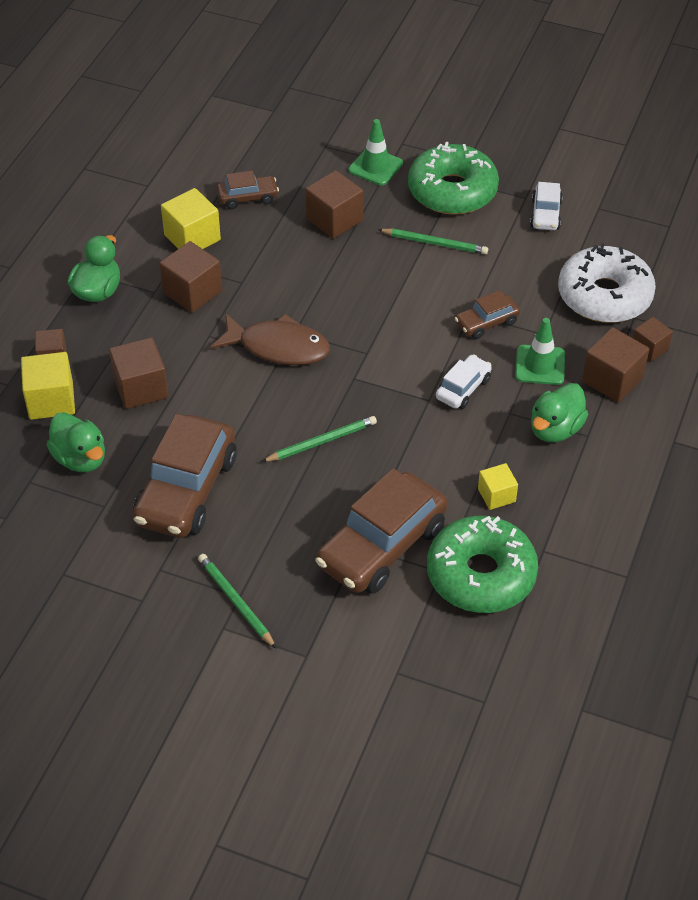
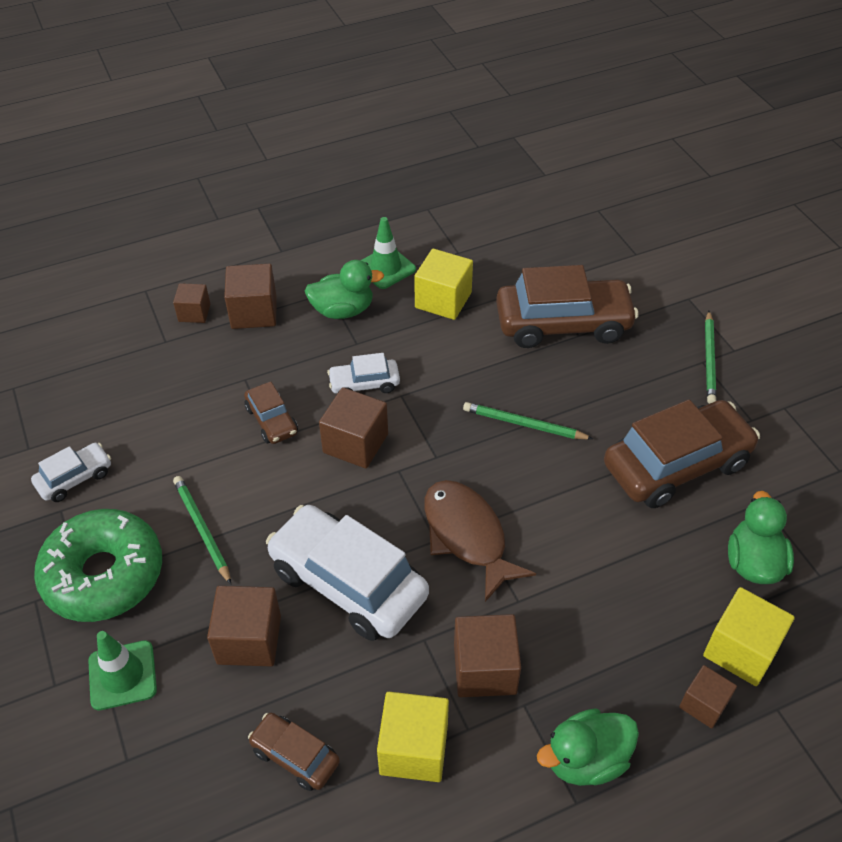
camera: 135 degrees left, 0 degrees up
brown cube [109,337,168,409] -> brown cube moved to [319,387,388,468]
green donut [427,516,538,613] -> none
brown car [455,290,520,339] -> brown car turned 45 degrees clockwise [244,382,298,444]
yellow cube [478,463,518,510] -> yellow cube [414,249,473,320], size x1.62
green traffic cone [515,318,565,385] -> green traffic cone moved to [360,217,416,289]
white donut [558,243,656,323] -> none
none -> white car [266,505,429,641]

